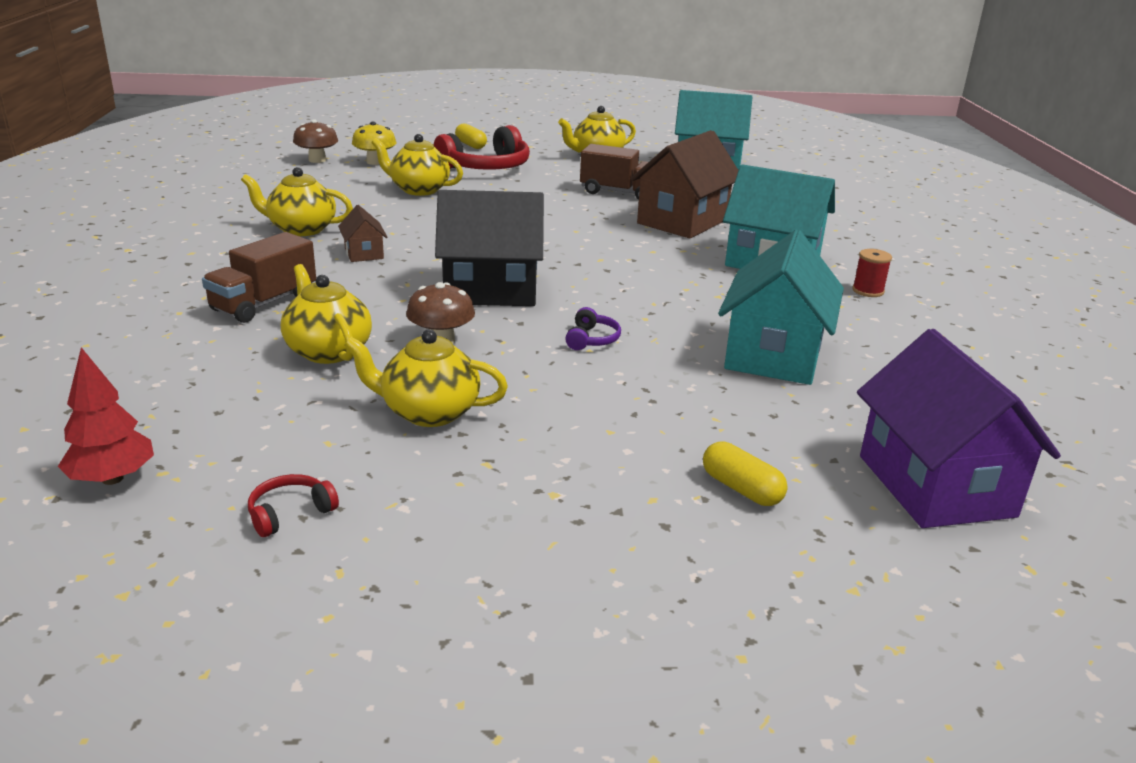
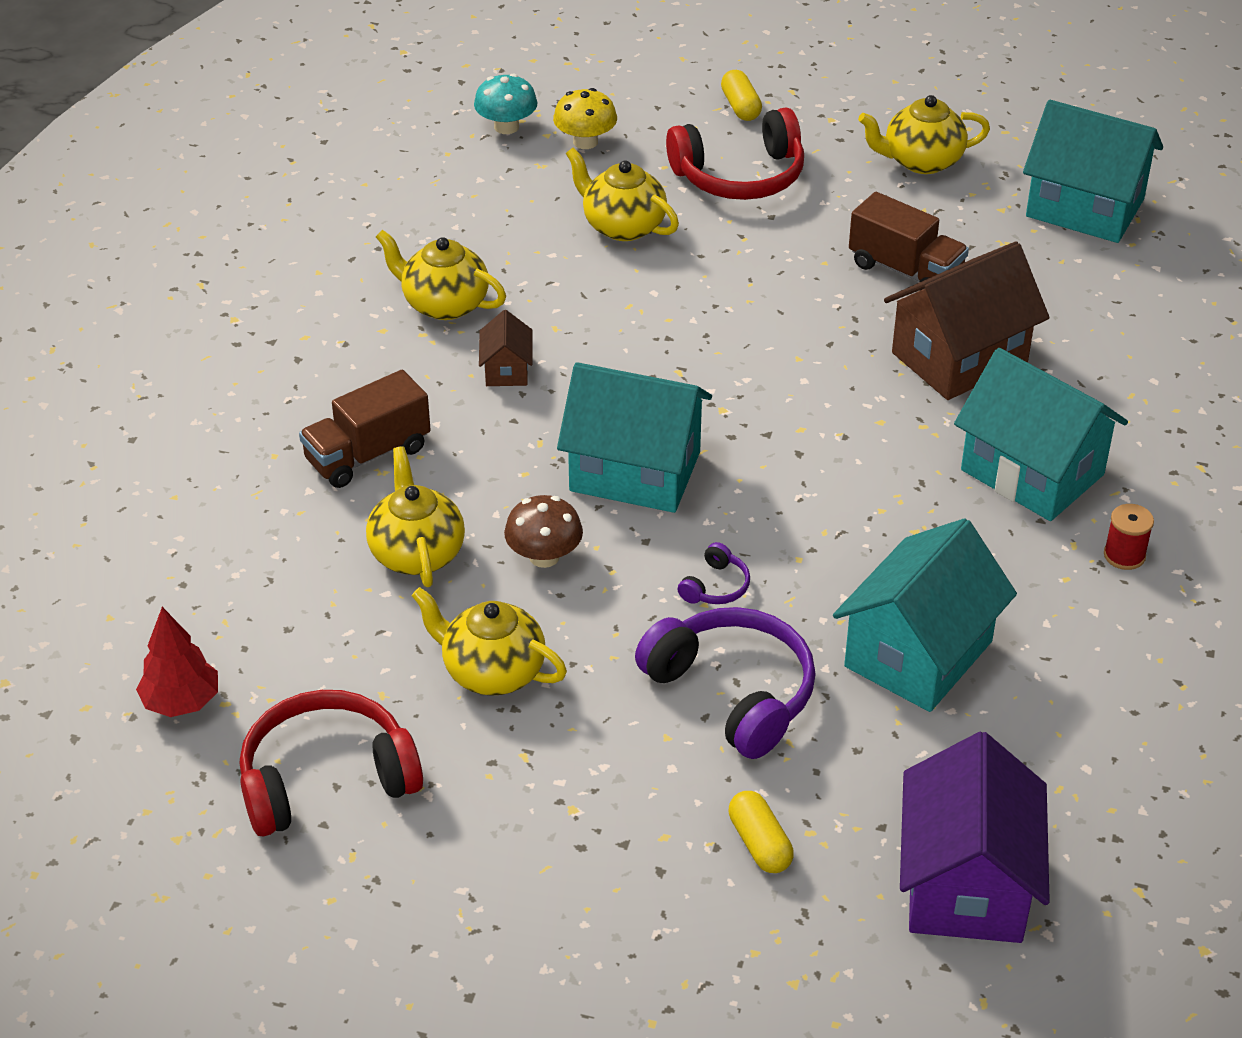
camera: 20 degrees right, 15 degrees up
red headphones [248,474,339,537] -> red headphones [240,690,423,837], size x2.27
brown mushroom [293,119,338,163] -> turquoise mushroom [474,74,537,134]
black house [435,190,544,306] -> turquoise house [557,362,712,513]
none -> purple headphones [635,607,816,759]

